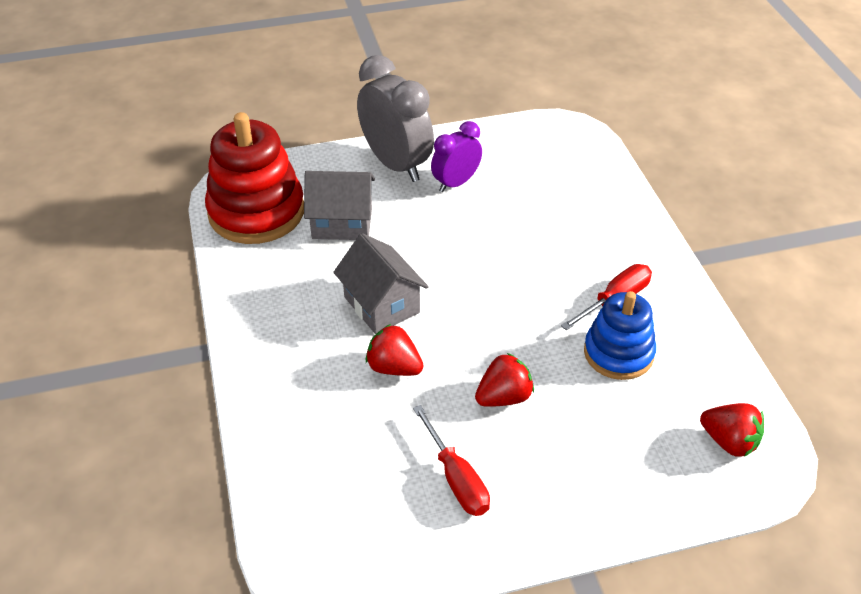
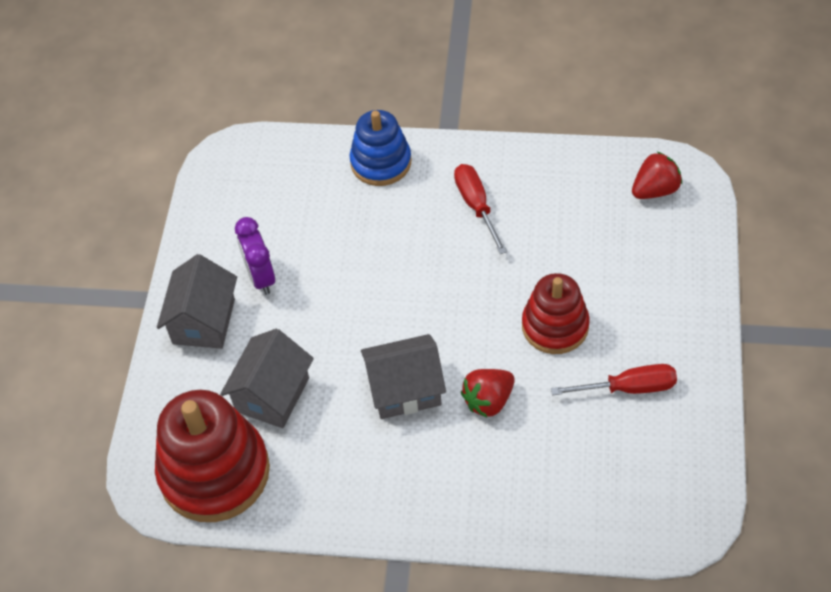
camera: 65 degrees left, 10 degrees up
grey clock [357,55,434,182] -> grey house [157,254,237,349]
red strawberry [475,353,534,407] -> red stacking toy [522,273,590,354]
blue stacking toy [584,291,656,380] -> blue stacking toy moved to [350,110,411,186]

